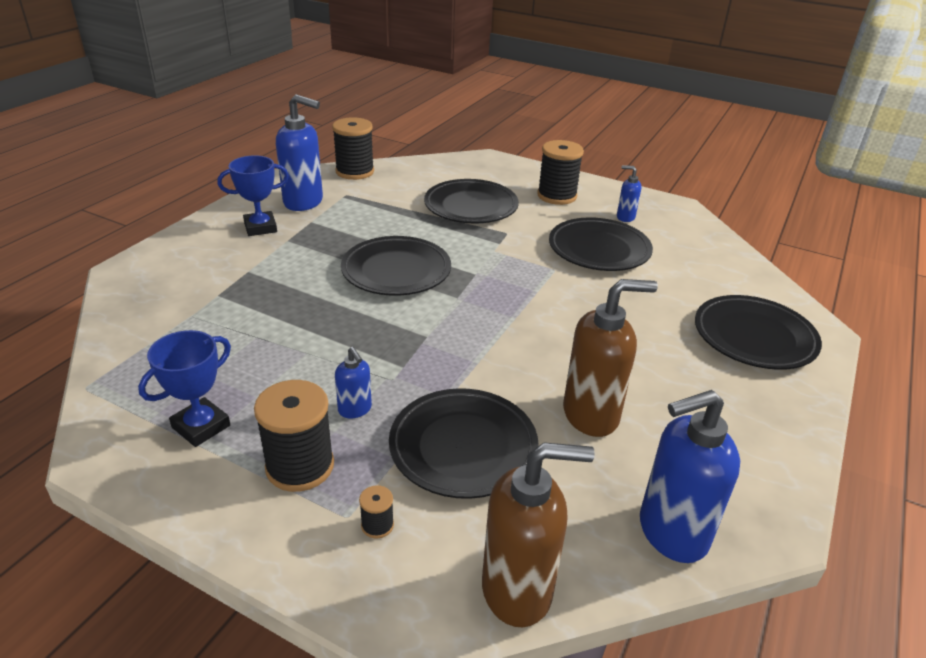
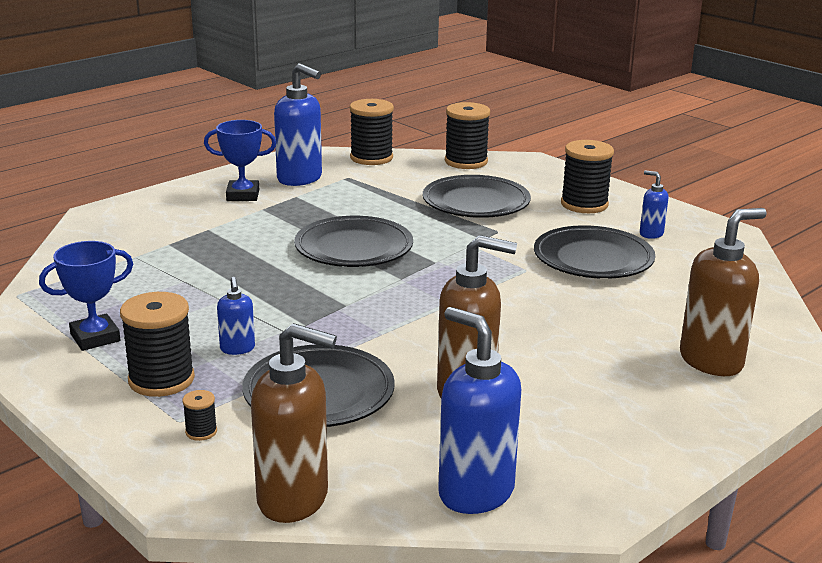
camera: 20 degrees right, 10 degrees down
blue soap dispenser [640,390,740,563] -> blue soap dispenser turned 45 degrees clockwise [438,307,521,514]
black plate [695,295,822,370] -> brown soap dispenser [680,208,767,376]
none -> black spool [445,102,490,169]

